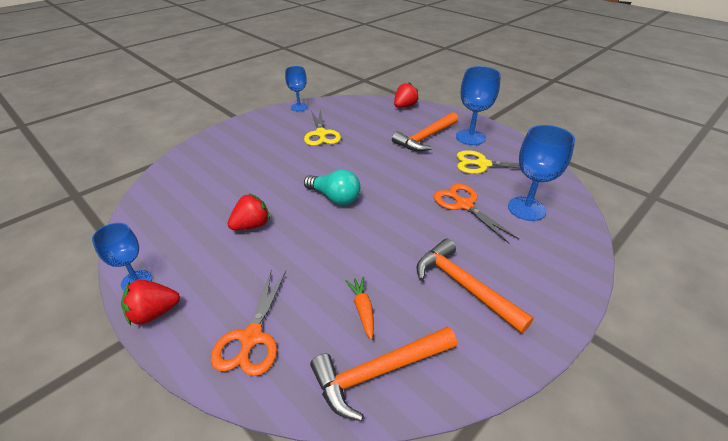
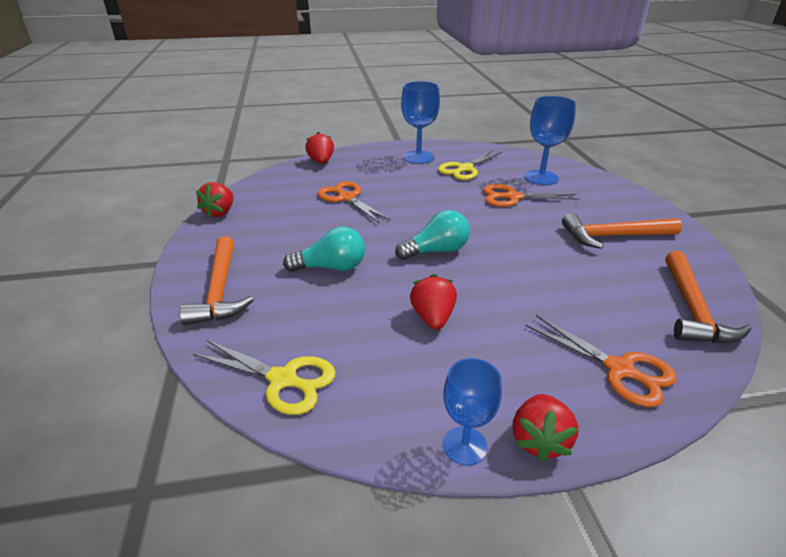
camera: 55 degrees left, 5 degrees down
blue goblet [285,66,308,111] -> red strawberry [196,182,234,218]
yellow scissors [304,109,341,146] -> yellow scissors moved to [193,340,336,415]
orange carrot [345,277,374,340] -> none
orange hammer [392,112,458,151] -> orange hammer moved to [179,236,254,325]
none -> turquoise light bulb [283,227,365,272]
none -> orange scissors [318,181,391,223]

